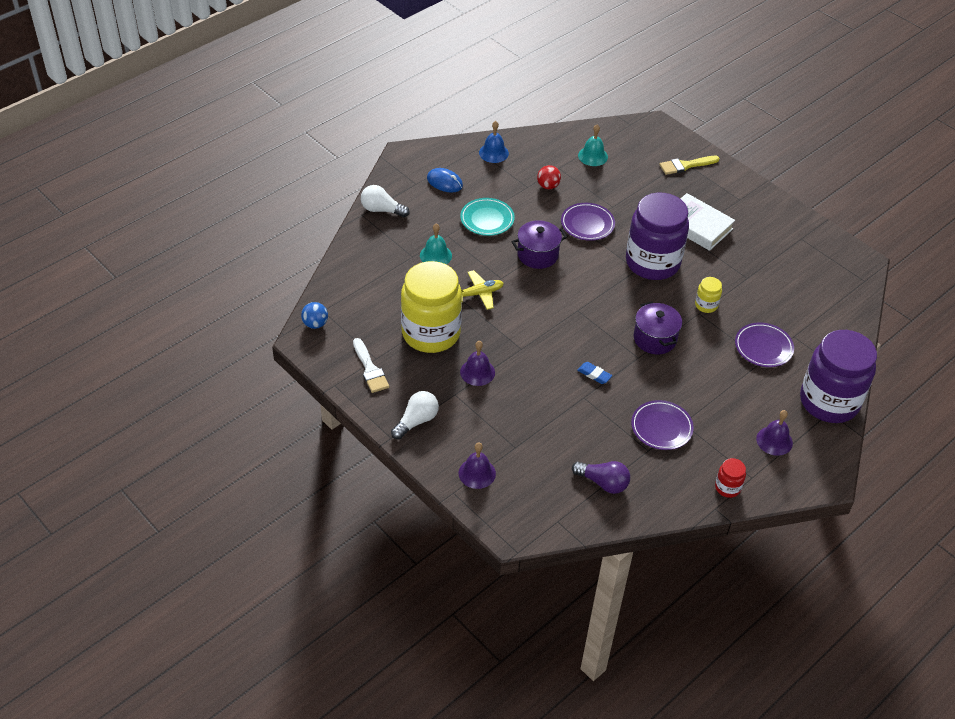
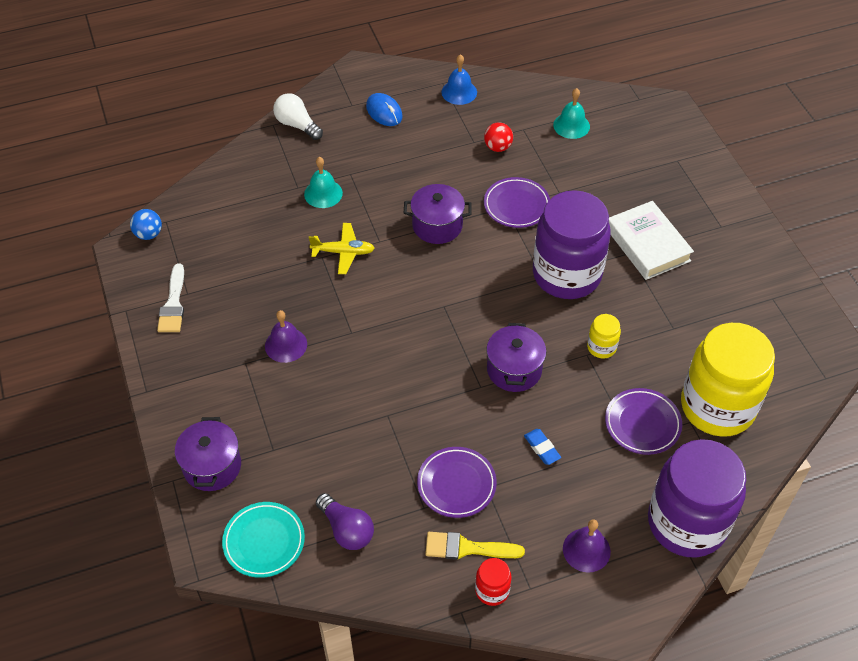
camera: 25 degrees right, 5 degrees up
white light bulb [391,391,439,439] -> none
yellow jar [401,261,462,353] -> yellow jar moved to [681,323,775,437]
purple bell [459,443,496,489] -> purple pot [175,417,241,491]
turquoise plate [460,198,515,236] -> turquoise plate moved to [222,502,305,578]
blue eraser [577,362,612,384] -> blue eraser moved to [524,429,561,465]
yellow brush [659,156,719,175] -> yellow brush moved to [425,532,525,560]

